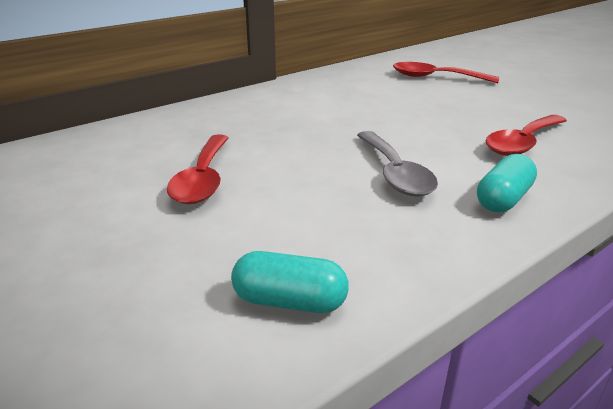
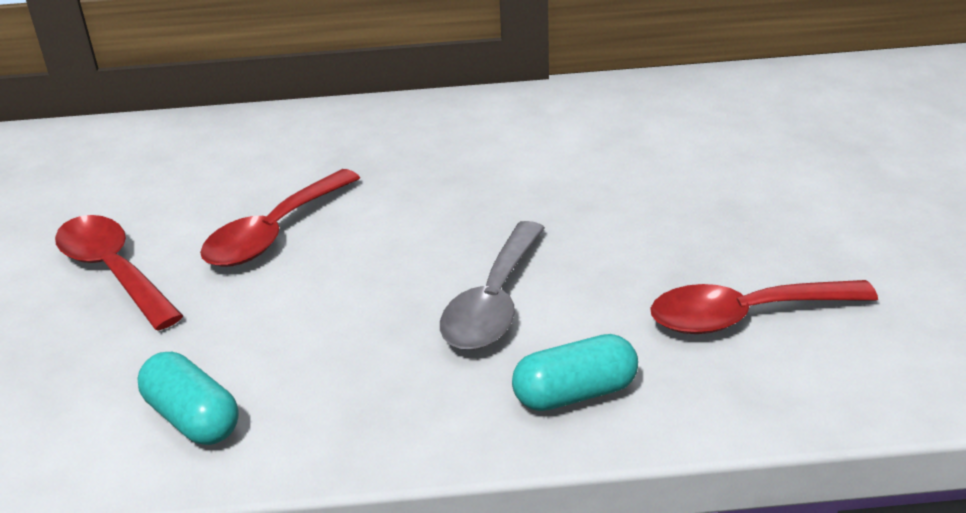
camera: 35 degrees right, 5 degrees up
red spoon [393,62,499,83] -> red spoon moved to [55,215,183,331]

